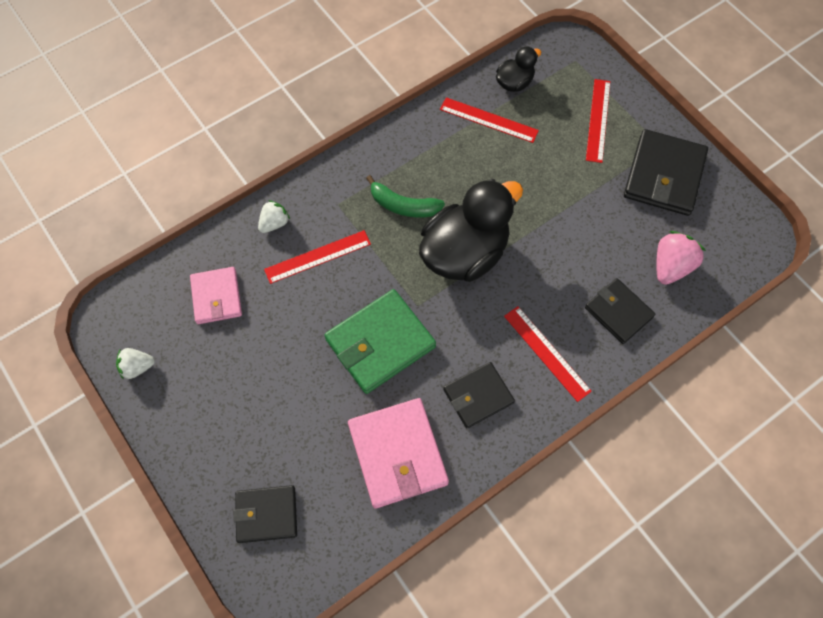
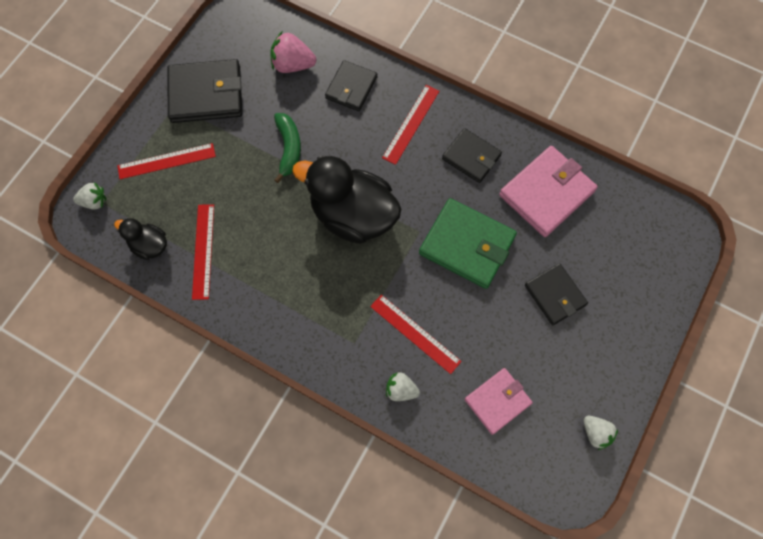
camera: 115 degrees left, 5 degrees up
black wallet [233,485,297,543] -> black wallet moved to [525,263,588,325]
green banana [366,175,445,218] -> green banana moved to [274,113,301,183]
none -> white strawberry [73,182,106,210]

